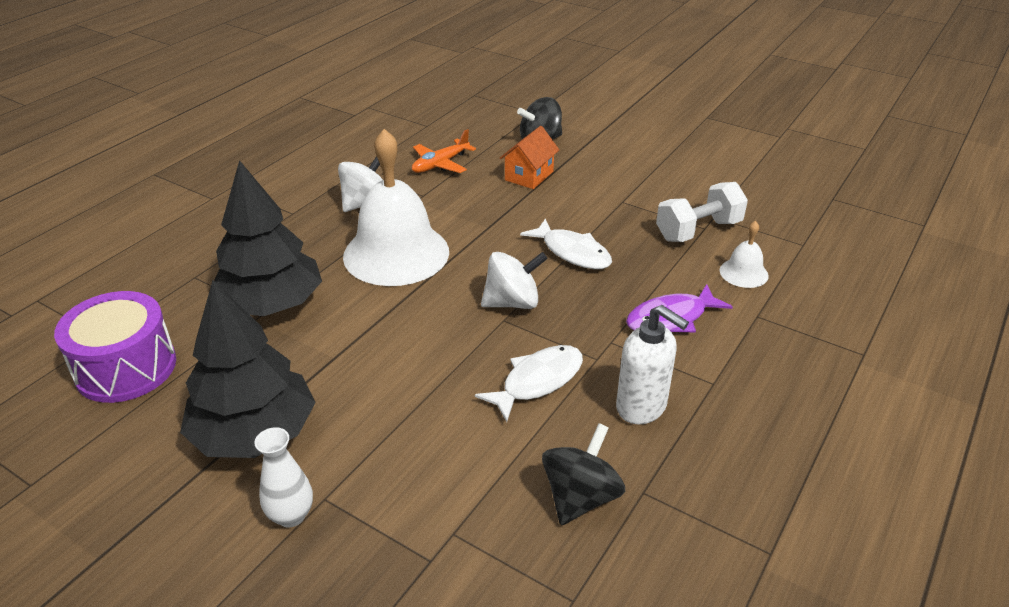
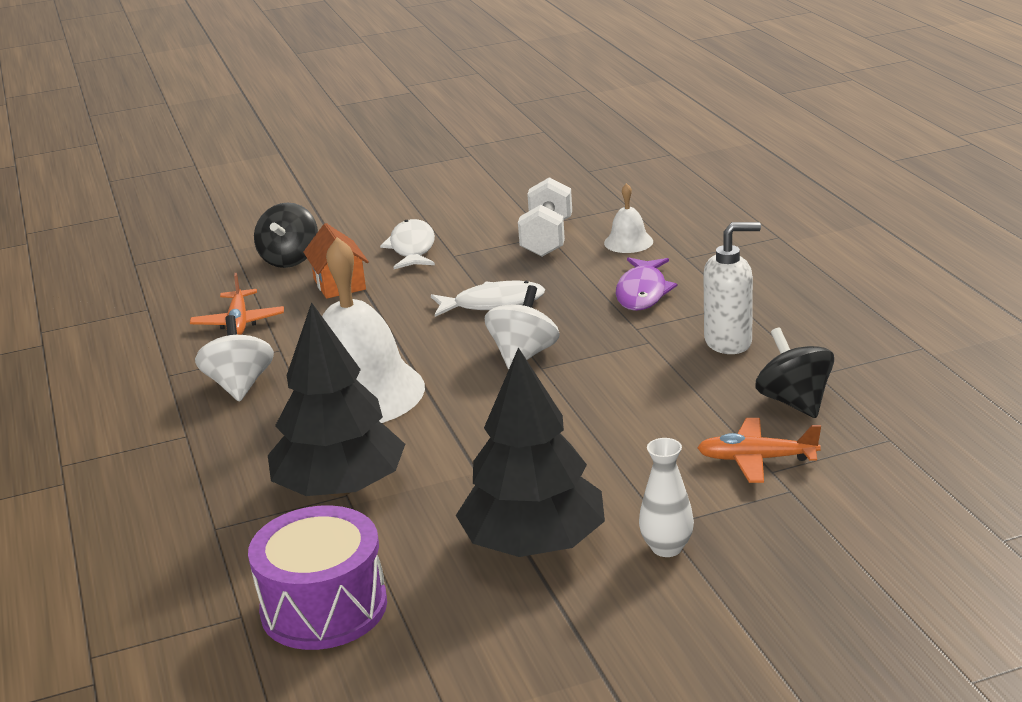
camera: 50 degrees left, 10 degrees down
white fish [475,345,583,422] -> white fish moved to [380,219,435,269]
none -> orange plane [697,418,821,483]

